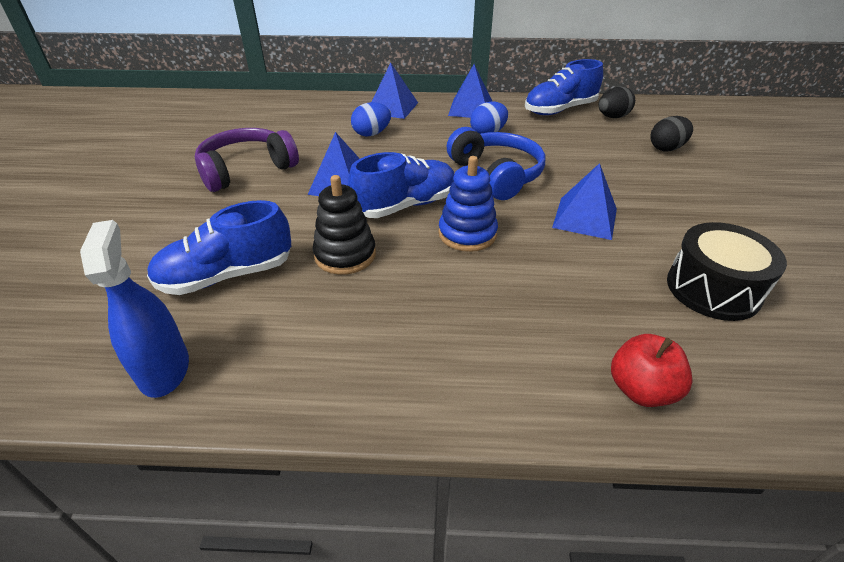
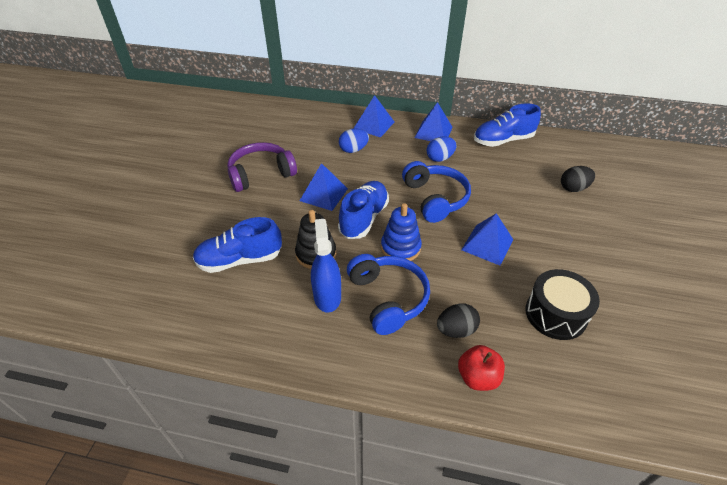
camera: 10 degrees right, 5 degrees up
blue spray bottle [80,220,189,398] -> blue spray bottle moved to [311,219,341,313]
blue shoe [347,152,454,218] -> blue shoe turned 45 degrees counterclockwise [338,181,389,239]
black egg [599,87,635,118] -> black egg moved to [437,303,480,338]
none -> blue headphones [347,254,430,335]

